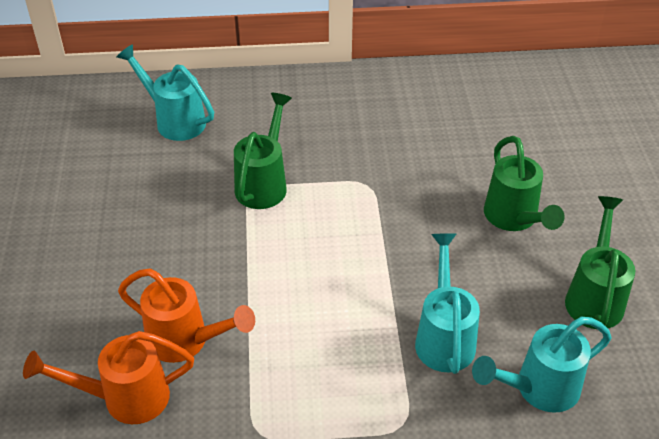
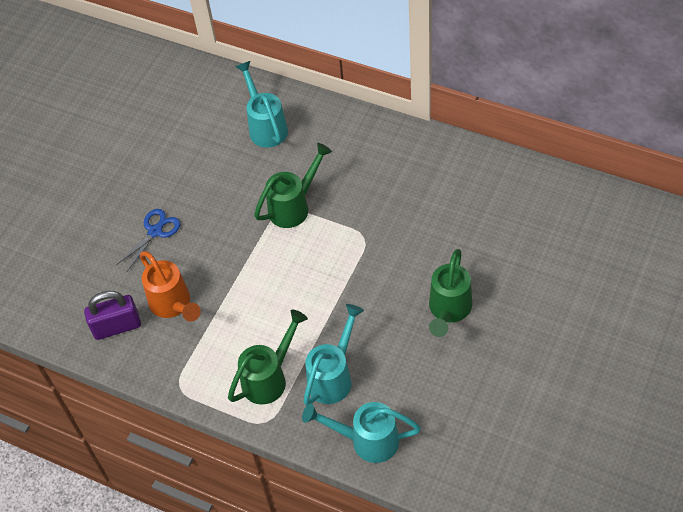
camera: 35 degrees right, 10 degrees up
orange watering can [23,331,194,424] -> purple padlock [84,291,141,340]
green watering can [565,196,635,329] -> green watering can moved to [228,309,308,405]
none -> blue scissors [116,209,180,271]

